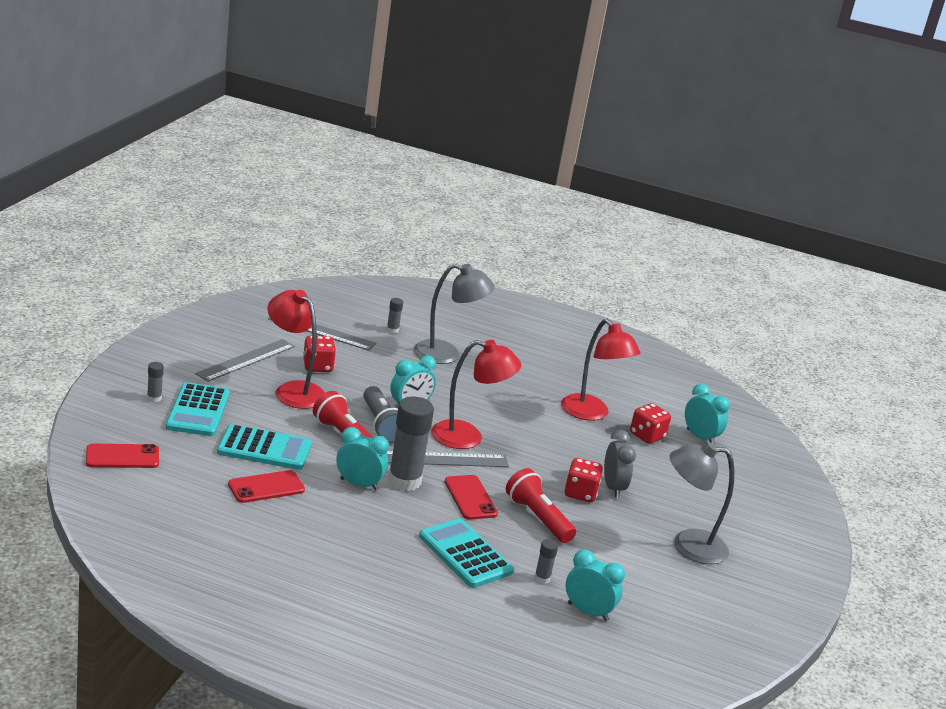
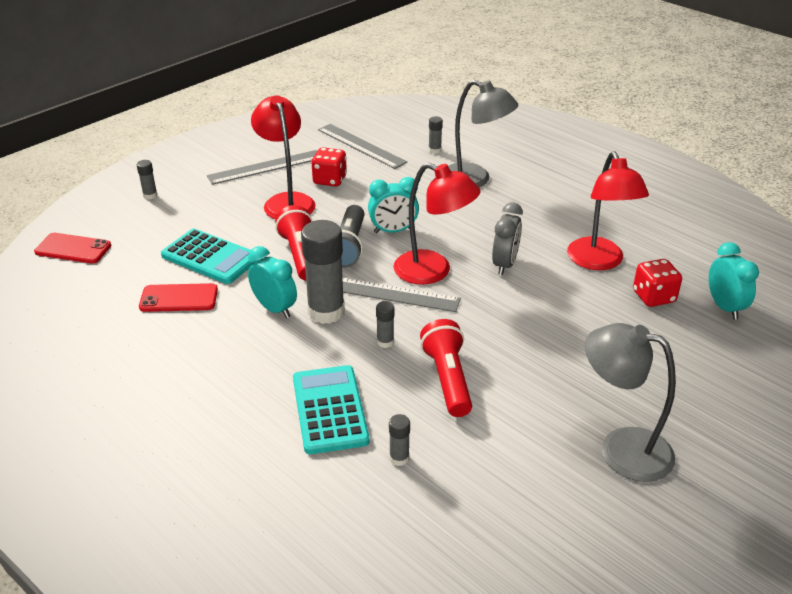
camera: 30 degrees right, 10 degrees up
turquoise calculator [166,382,230,436] -> none
red phone [445,475,498,520] -> grey glue stick [376,301,394,348]
red dice [565,458,603,502] -> none
turquoise clock [566,549,625,621] -> none
grey clock [604,430,636,498] -> grey clock moved to [492,202,523,275]

